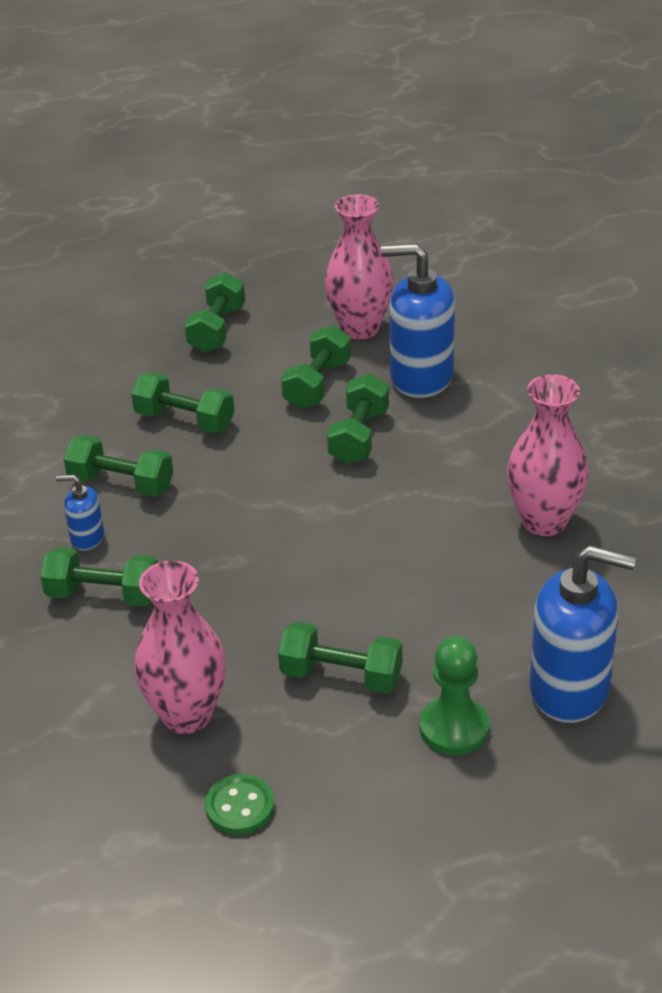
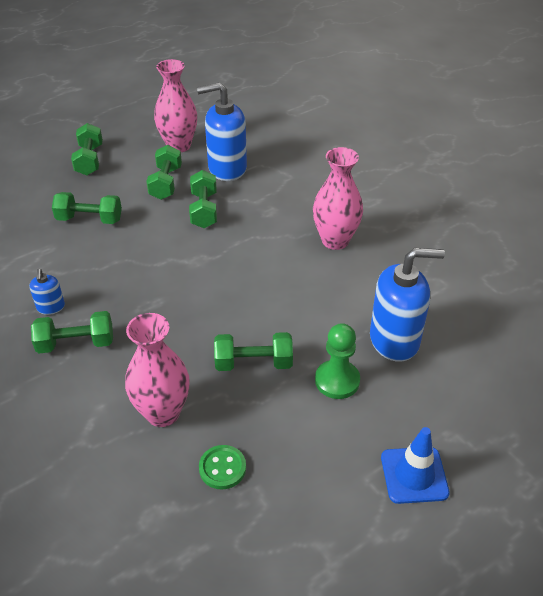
camera: 20 degrees left, 5 degrees up
blue soap dispenser [56,475,104,550] -> blue soap dispenser turned 90 degrees counterclockwise [29,269,65,315]
green dumbbell [64,435,173,497] -> none
none -> blue traffic cone [381,427,450,504]

